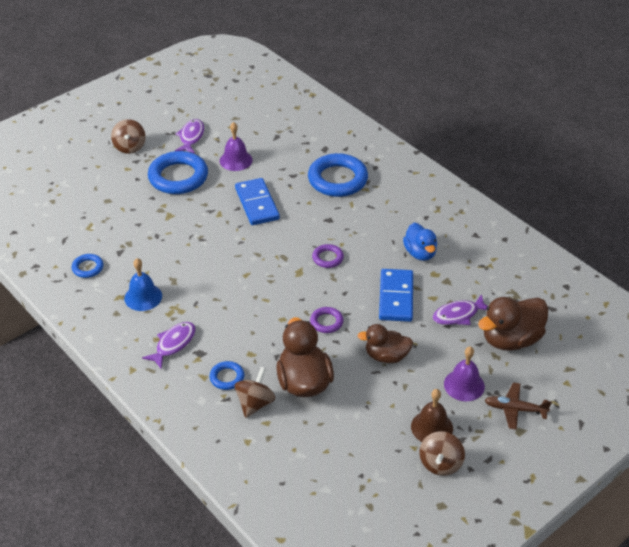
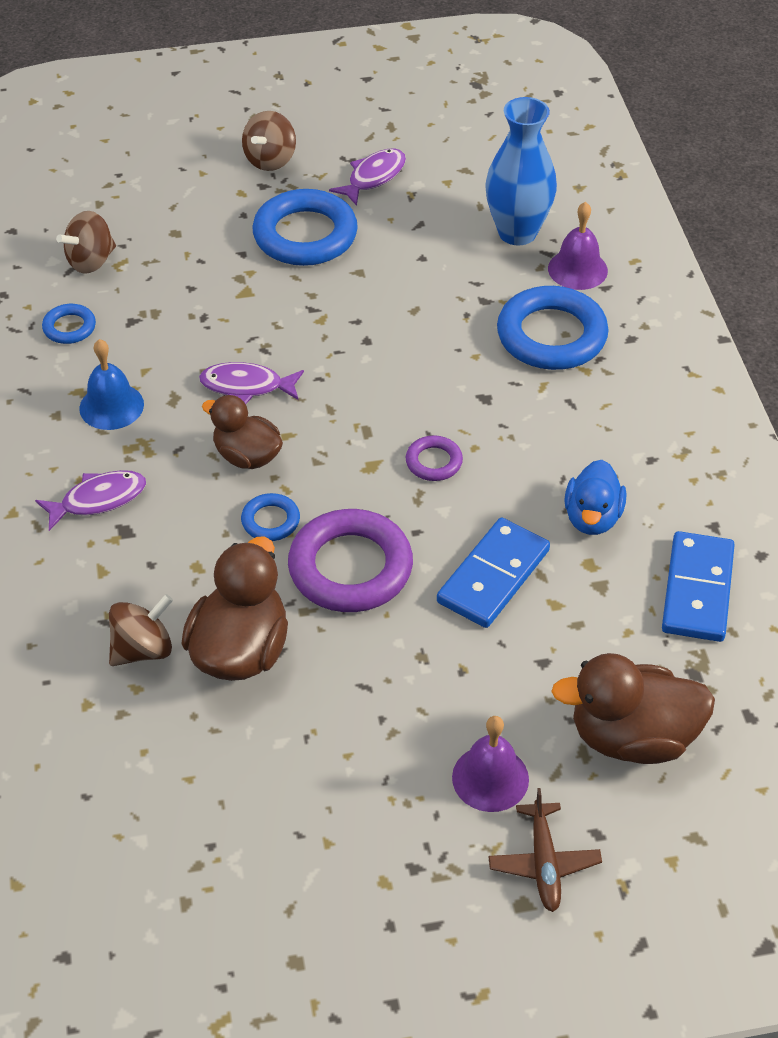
camera: 30 degrees right, 5 degrees up
blue ring [209,361,245,390] -> blue ring moved to [241,493,300,541]
purple bell [220,122,253,171] -> purple bell moved to [548,202,608,290]
blue domino [235,178,280,225] -> blue domino moved to [662,531,735,642]
purple ring [310,307,343,333] -> purple ring [288,509,413,612], size x2.07
brown duck [357,324,413,363] -> brown duck moved to [202,395,283,469]
brown bell [411,389,453,442] -> none
brown spinning top [419,431,465,476] -> brown spinning top moved to [56,211,116,274]
purple fish [433,294,488,325] -> purple fish moved to [199,362,304,404]
brown plane [484,382,552,430] -> brown plane turned 135 degrees counterclockwise [488,788,602,912]
none -> blue vase [485,97,557,246]

